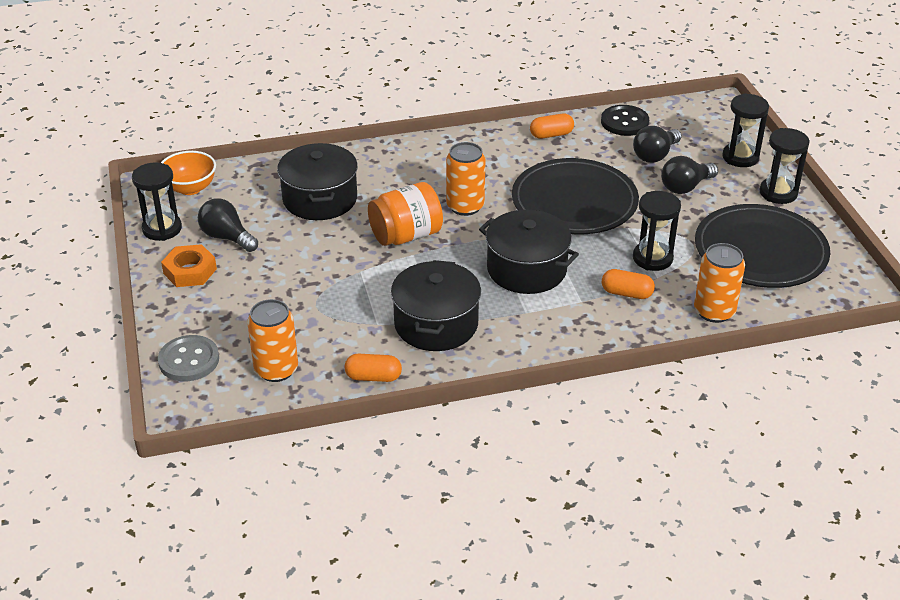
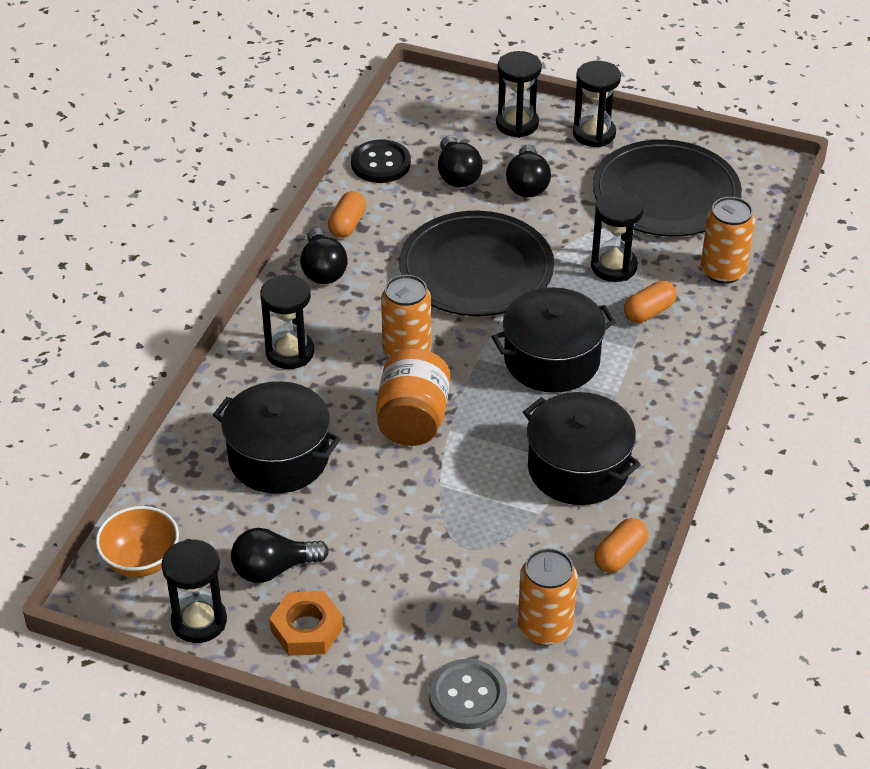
camera: 55 degrees left, 5 degrees up
none -> black hourglass [260,275,314,369]
none -> black light bulb [300,227,348,284]

